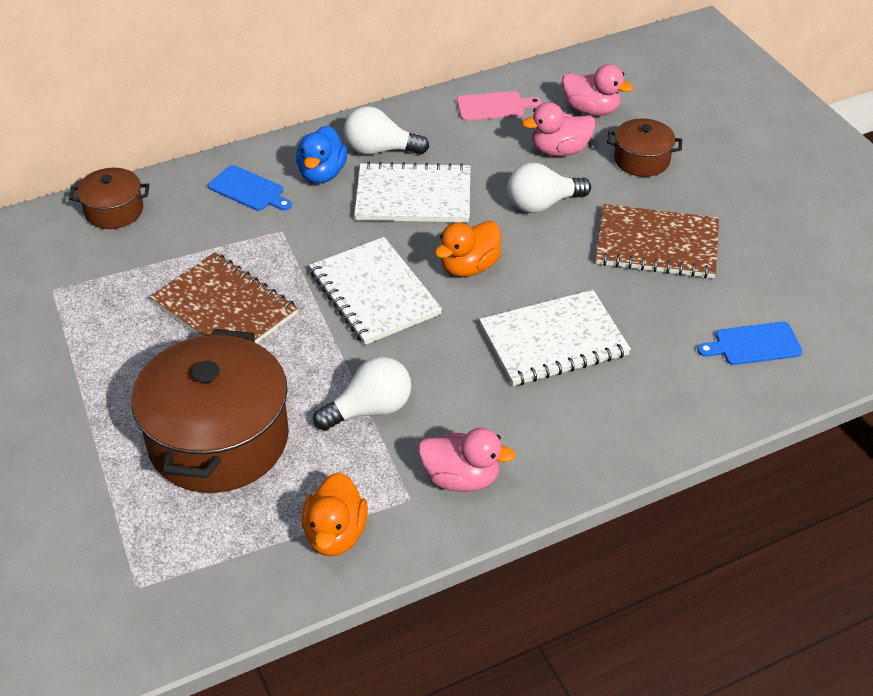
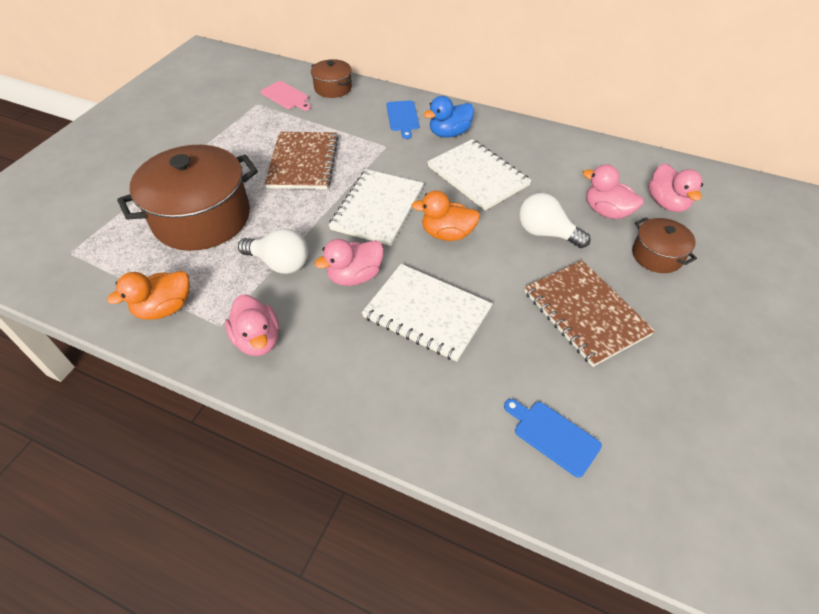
camera: 50 degrees right, 5 degrees up
white light bulb [344,106,429,155] -> none
pink cutting board [457,91,542,121] -> pink cutting board moved to [261,81,311,111]
none -> pink duck [315,239,384,286]

